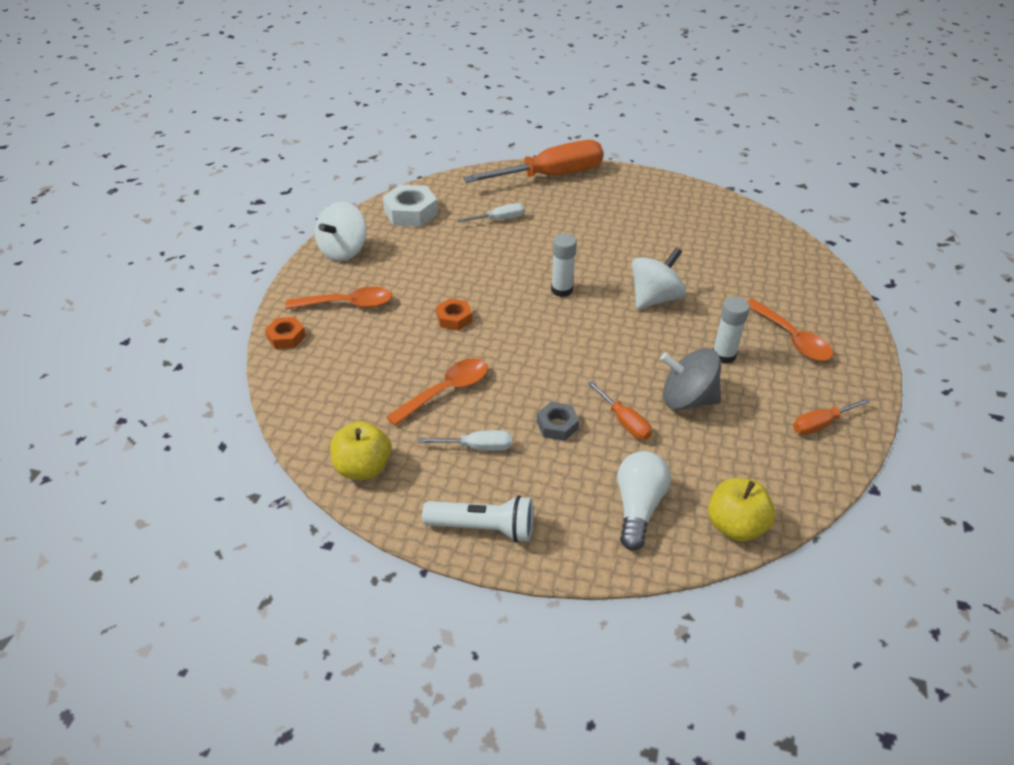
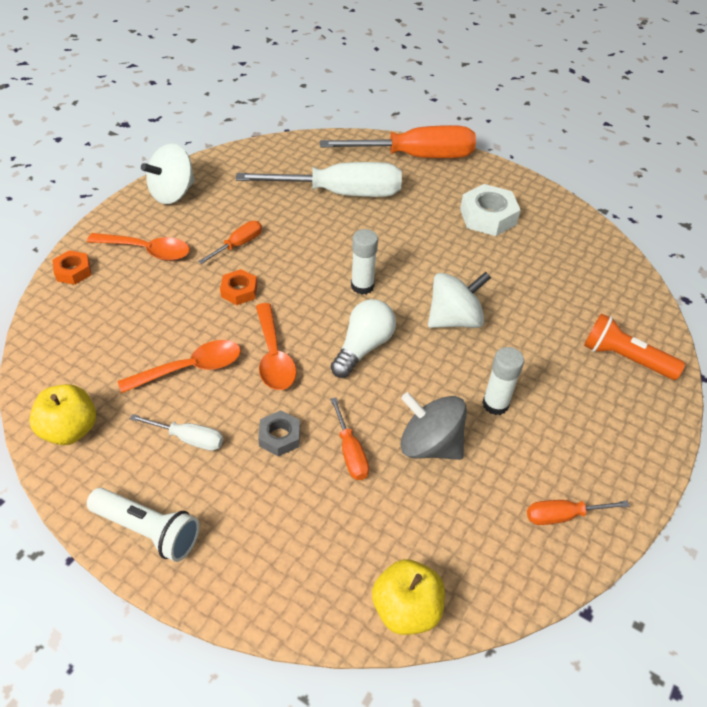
camera: 15 degrees right, 5 degrees up
white nut [383,185,438,227] -> white nut moved to [460,184,521,236]
white screwdriver [457,203,525,222] -> white screwdriver [236,162,402,197], size x2.25
white light bulb [617,451,671,550] -> white light bulb moved to [330,299,396,378]
orange spoon [747,299,833,361] -> orange spoon moved to [256,303,296,390]
none -> orange screwdriver [198,221,262,264]
none -> orange flashlight [584,313,685,380]

